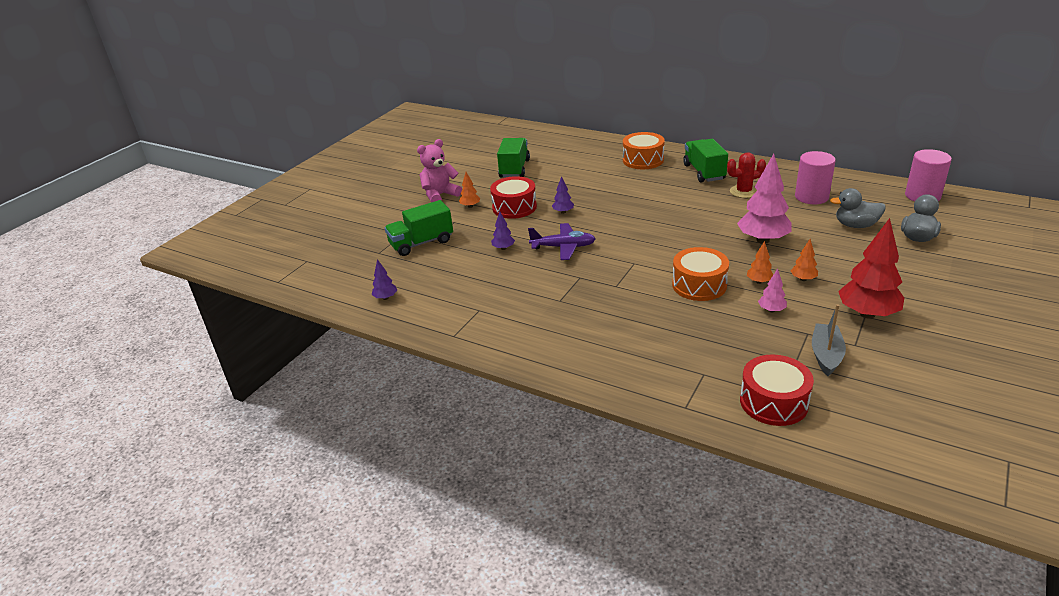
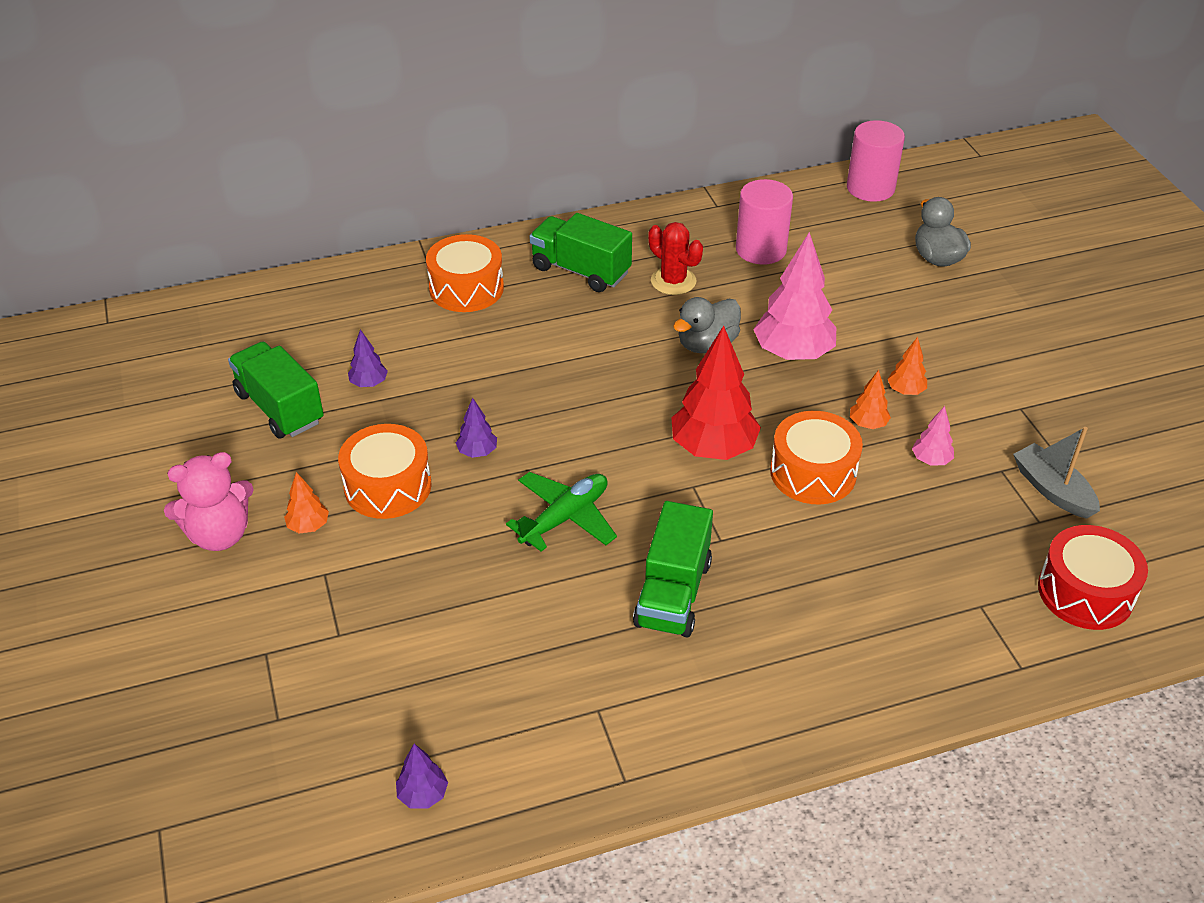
camera: 50 degrees left, 10 degrees up
green truck [384,200,453,256] -> green truck moved to [633,501,713,637]
pink teddy bear [417,139,462,202] -> pink teddy bear turned 120 degrees counterclockwise [164,452,254,551]
red drum [490,176,537,219] -> orange drum [338,424,432,519]
purple tree [491,211,515,250] -> purple tree moved to [348,329,388,387]
purple plane [528,223,596,260] -> green plane [506,472,617,552]
red cactus [727,153,766,198] -> red cactus turned 75 degrees counterclockwise [648,222,703,295]
grey duck [830,188,886,228] -> grey duck moved to [673,297,741,353]
red tree [838,218,904,319] -> red tree moved to [671,326,761,460]

